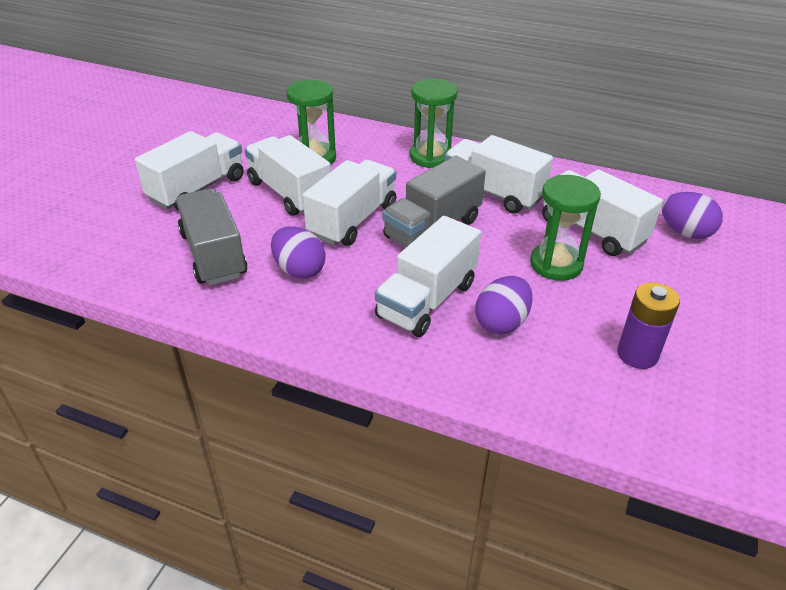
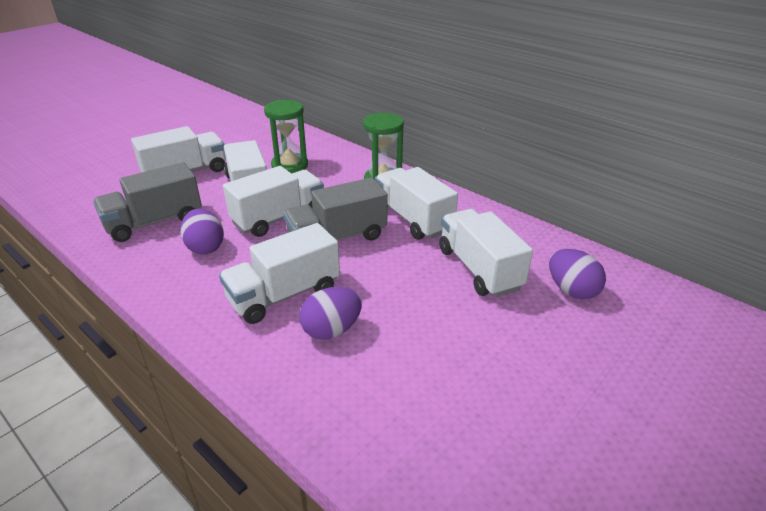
camera: 20 degrees right, 5 degrees down
grey truck [176,189,247,285] -> grey truck turned 120 degrees counterclockwise [93,162,202,242]
green hourglass [530,175,601,281] -> none
purple battery [617,282,680,369] -> none

